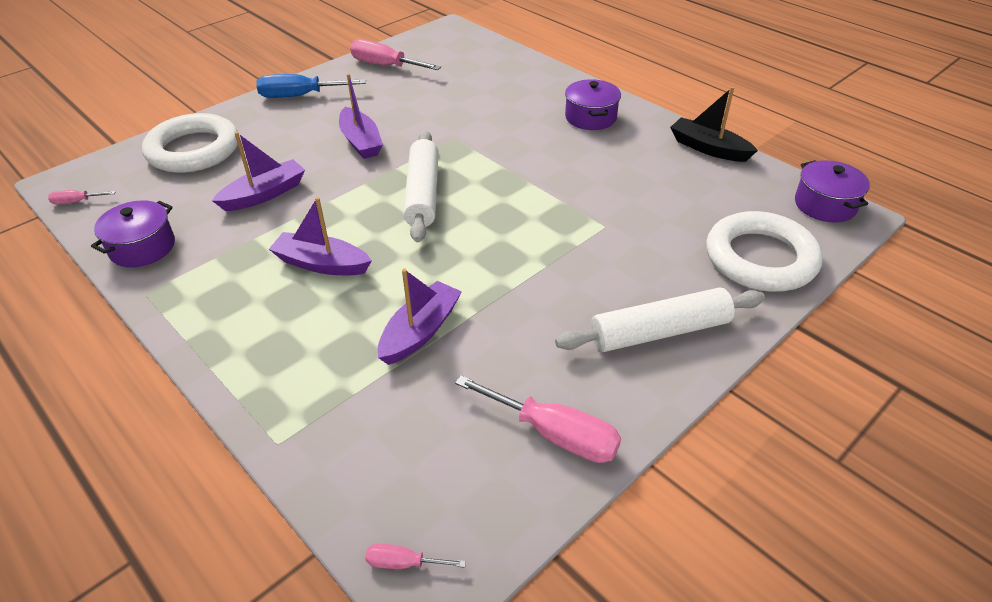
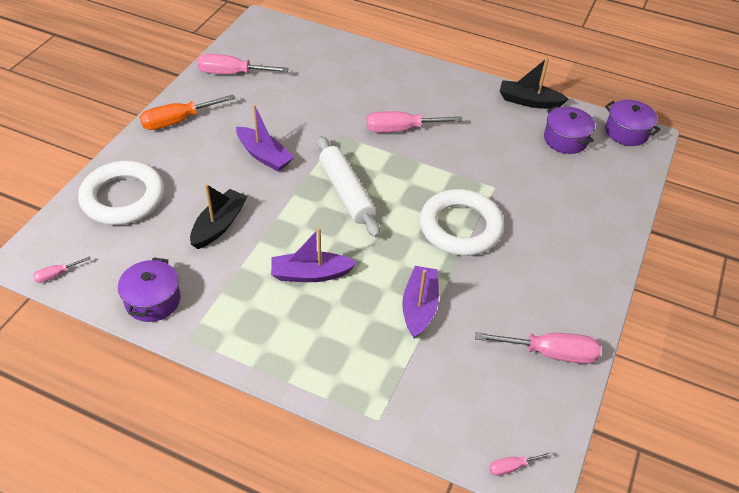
camera: 25 degrees left, 5 degrees up
purple boat [212,132,305,211] -> black boat [190,184,248,249]
blue screwdriver [257,74,366,98] -> orange screwdriver [140,95,236,130]
white rolling pin [555,288,765,352] -> none
purple pot [565,79,621,130] -> purple pot moved to [544,106,595,154]
white ring [706,211,823,292] -> white ring moved to [420,189,504,256]
none -> pink screwdriver [366,111,463,133]

